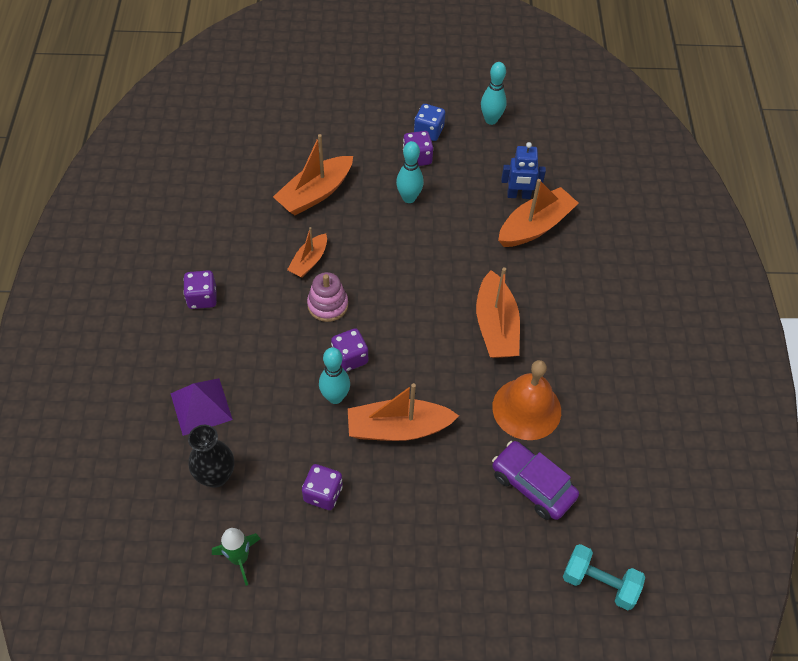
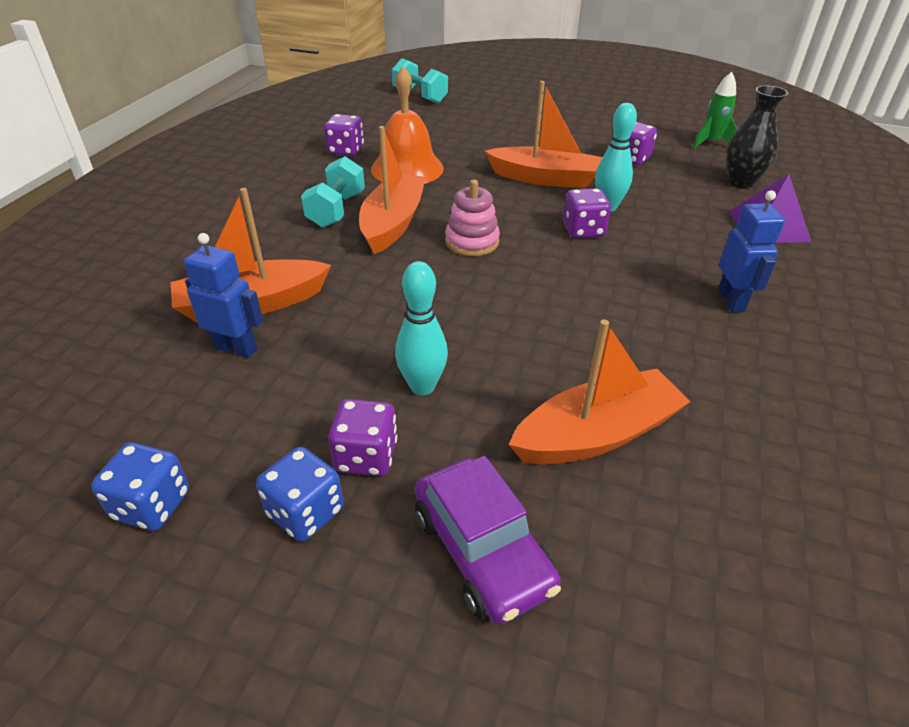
camera: 160 degrees left, 15 degrees down
purple dice [183,270,217,309] -> purple dice moved to [324,114,364,156]
orange boat [287,227,327,278] -> none
pink stacking toy [307,272,348,322] -> pink stacking toy moved to [445,179,500,256]
turquoise bowling pin [481,62,507,125] -> blue dice [91,442,189,531]
purple car [492,441,579,520] -> purple car moved to [415,456,561,625]
none -> turquoise dumbbell [301,156,365,228]
none -> blue robot [718,190,785,312]

